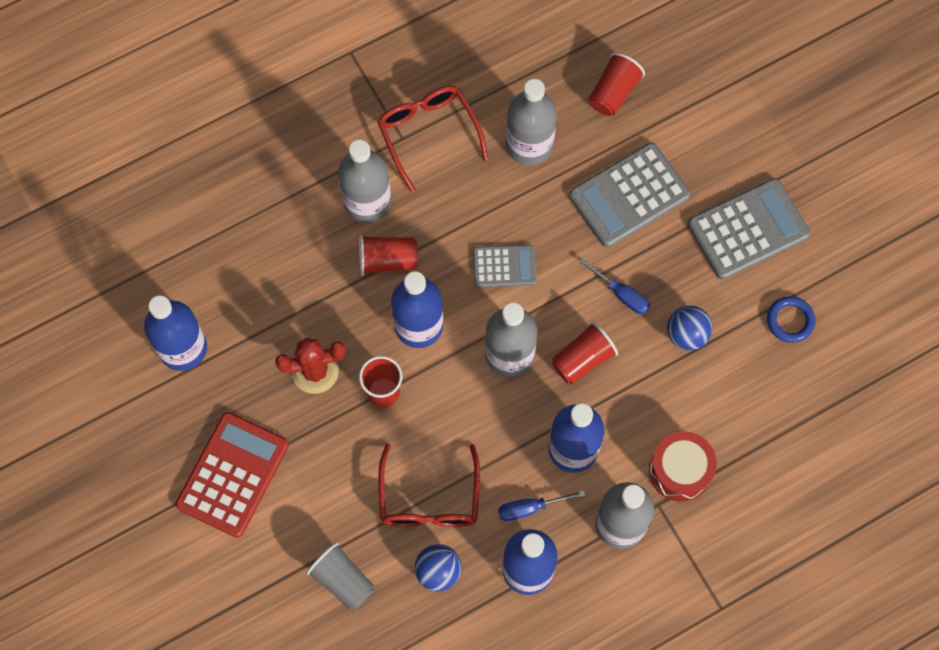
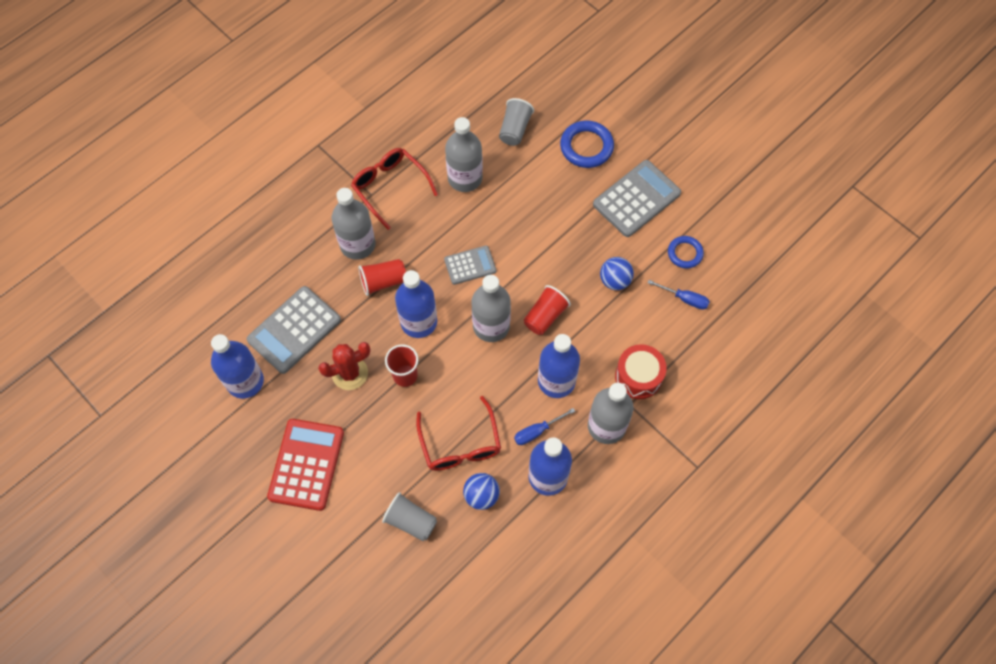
camera: 15 degrees left, 5 degrees down
grey calculator [569,143,690,247] -> grey calculator moved to [247,286,341,374]
blue screwdriver [579,258,650,314] -> blue screwdriver moved to [648,280,710,310]
red cup [589,52,645,116] -> grey cup [499,98,534,146]
none -> blue ring [560,120,614,168]

